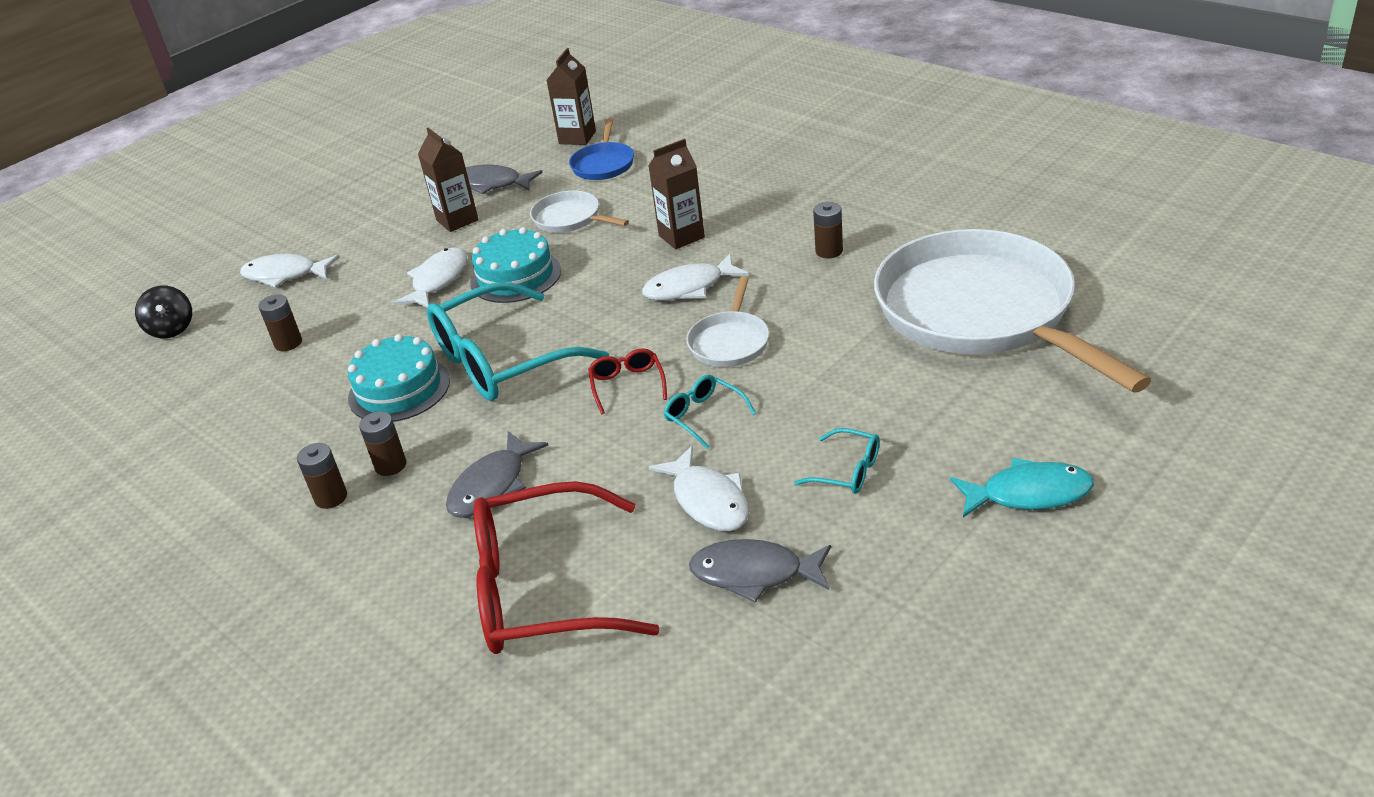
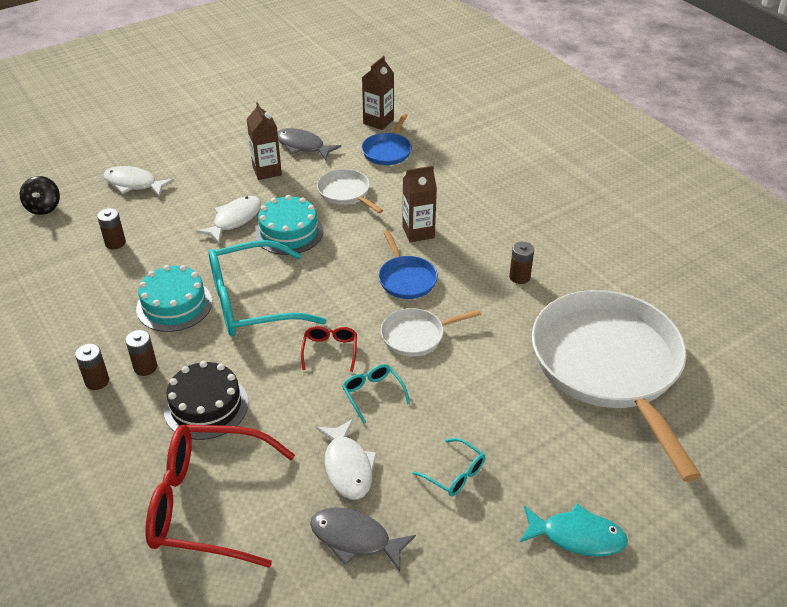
camera: 10 degrees right, 5 degrees up
grey fish [446,431,548,518] -> black cake [164,361,248,440]
white fish [642,253,749,300] -> blue pan [379,230,438,299]
white pan [686,276,769,367] -> white pan turned 45 degrees clockwise [381,308,481,356]

